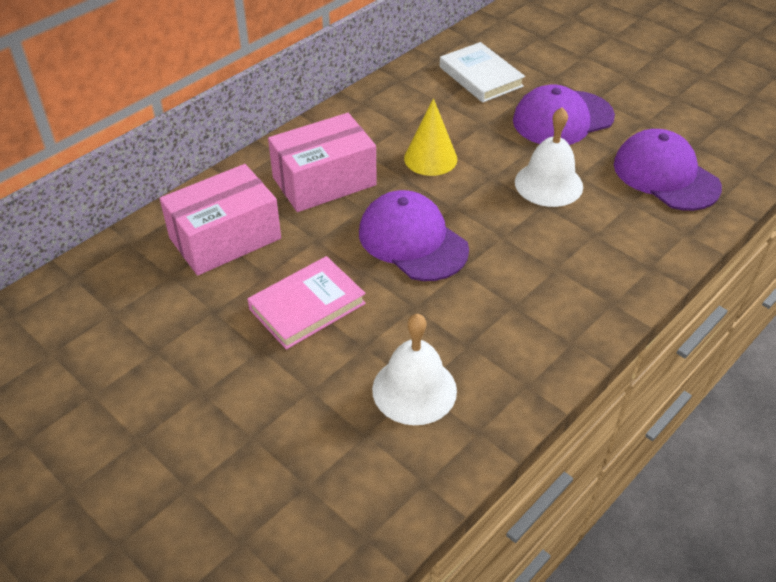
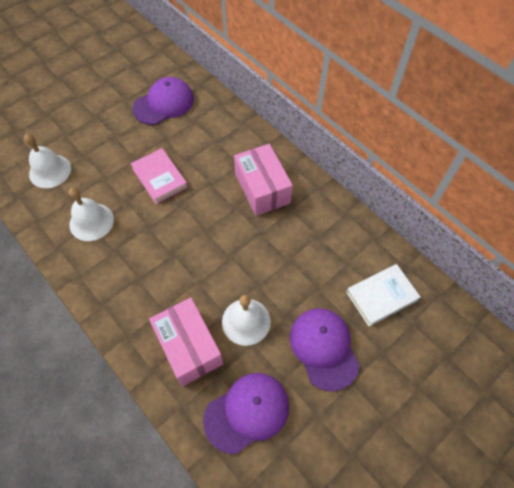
camera: 95 degrees right, 15 degrees up
pink box [160,164,281,276] -> pink box moved to [149,298,223,386]
purple cap [359,190,469,281] -> purple cap moved to [132,77,194,125]
yellow cone [404,98,457,176] -> none
none -> white bell [24,133,71,188]

